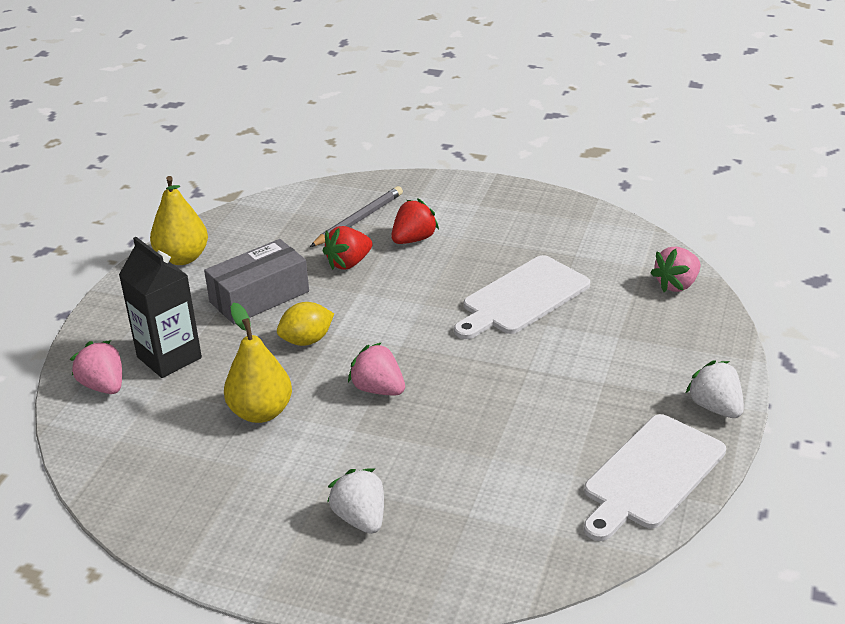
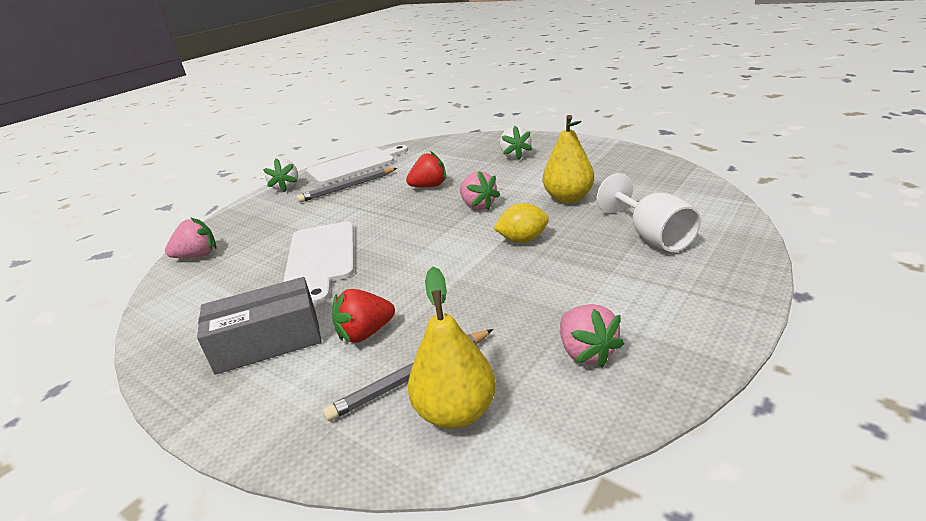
camera: 160 degrees left, 5 degrees down
pink strawberry [70,340,122,394] -> pink strawberry moved to [560,304,624,367]
black carton [119,237,202,378] -> white goblet [597,173,701,252]
yellow pear [150,176,208,265] -> yellow pear moved to [408,267,496,429]
grey box [204,239,309,324] -> grey box moved to [197,277,322,375]
red strawberry [323,226,373,270] -> red strawberry moved to [406,151,446,187]
white cutting board [454,255,590,339] -> white cutting board turned 105 degrees clockwise [283,222,354,305]
none -> grey pencil [297,168,397,203]

